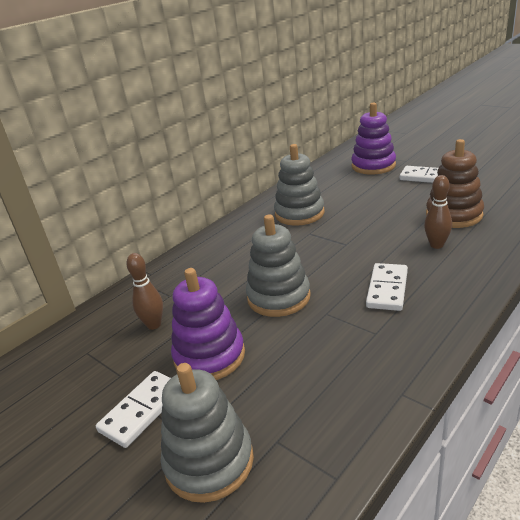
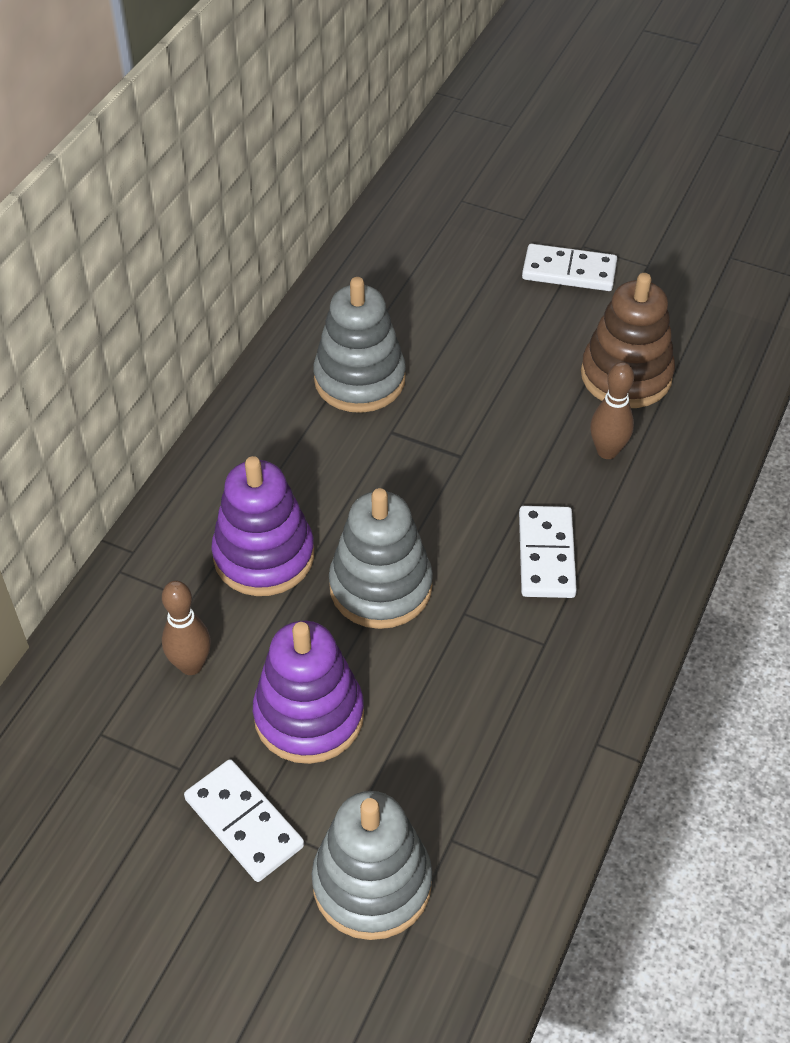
camera: 20 degrees left, 20 degrees up
white domino [96,371,171,448] -> white domino turned 60 degrees counterclockwise [184,759,304,882]
purple stacking toy [351,102,396,175] -> purple stacking toy moved to [211,456,314,596]

